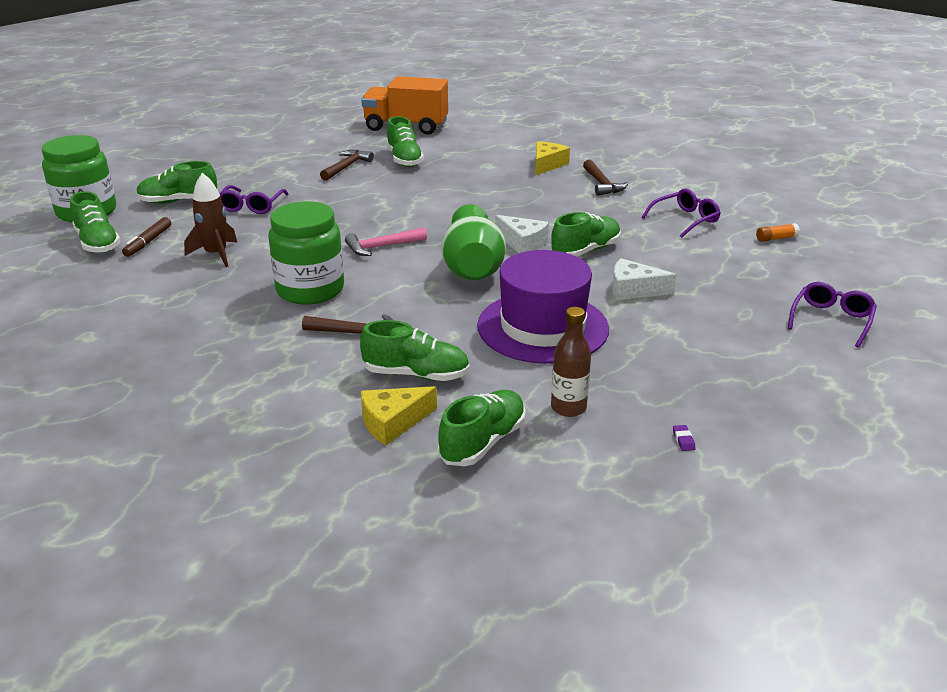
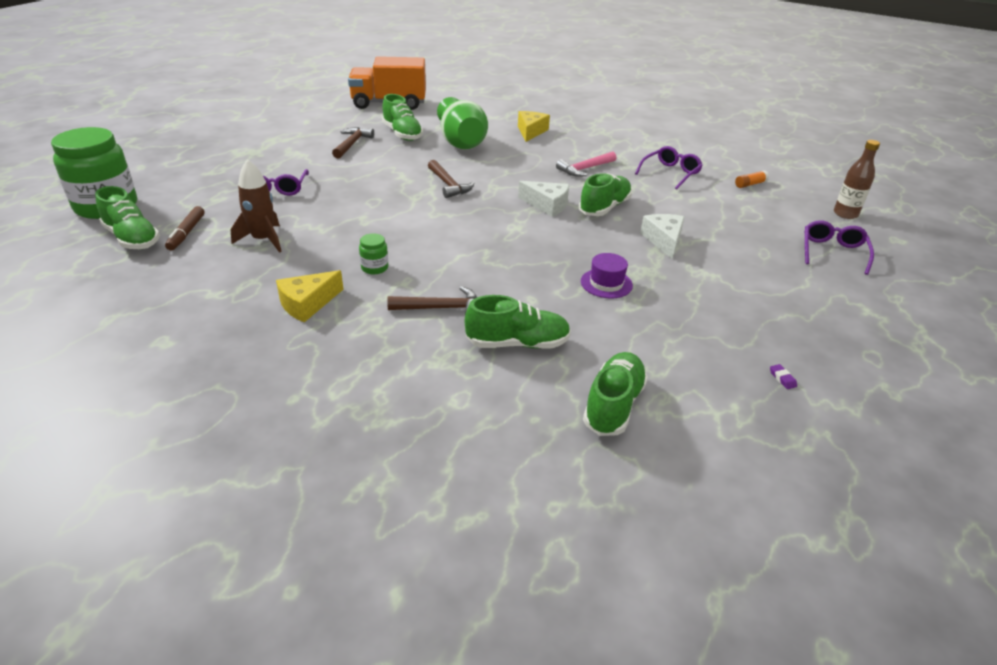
camera: 15 degrees left, 5 degrees up
green shoe [136,161,217,204] -> none
green jar [268,201,344,305] -> green jar [359,233,388,274], size x0.41
pink hammer [345,227,427,256] -> pink hammer moved to [556,151,616,177]
yellow cheese [361,386,437,445] -> yellow cheese moved to [276,270,344,322]
green vase [441,204,506,280] -> green vase moved to [437,97,488,150]
purple hat [477,250,609,364] -> purple hat [581,253,633,298], size x0.43
brown bottle [551,307,591,417] -> brown bottle moved to [834,140,880,219]
brown hammer [583,160,628,196] -> brown hammer moved to [428,160,475,198]
white cheese [612,258,677,300] -> white cheese turned 90 degrees clockwise [640,214,685,259]

